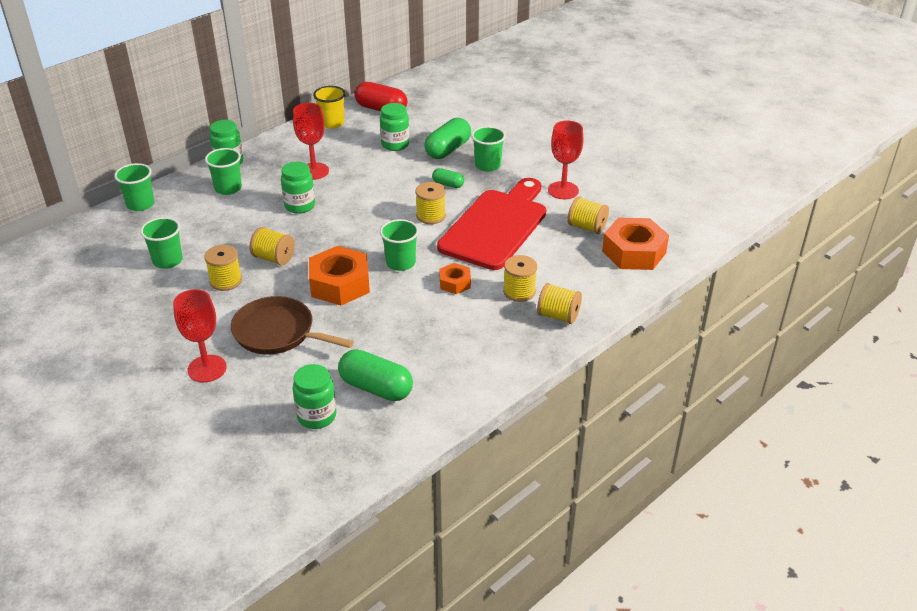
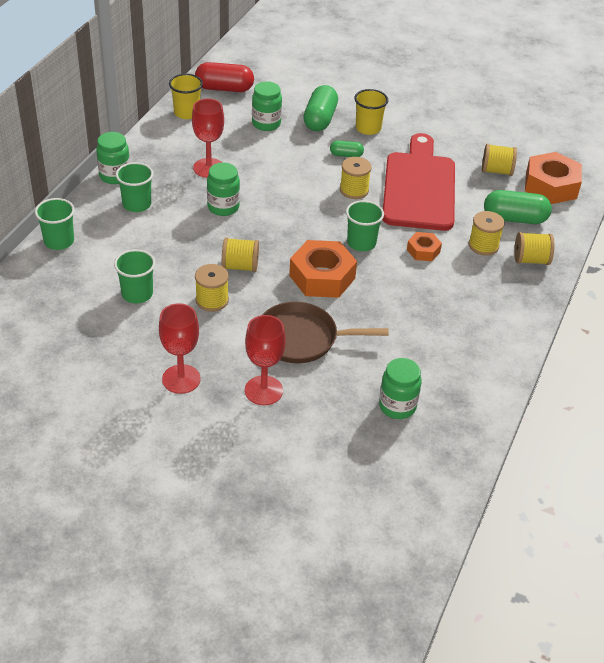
camera: 25 degrees left, 5 degrees up
green capsule [338,349,413,401] -> green capsule moved to [484,190,552,224]
green cup [471,126,506,172] -> yellow cup [355,89,388,135]
red goblet [548,121,583,199] -> red goblet moved to [159,303,201,394]

